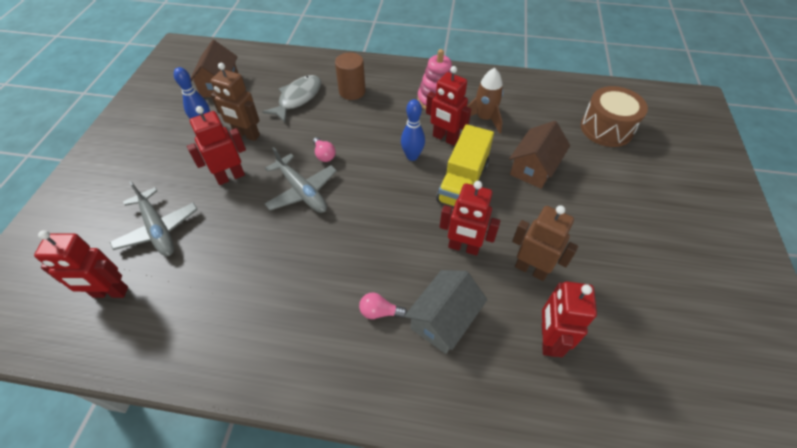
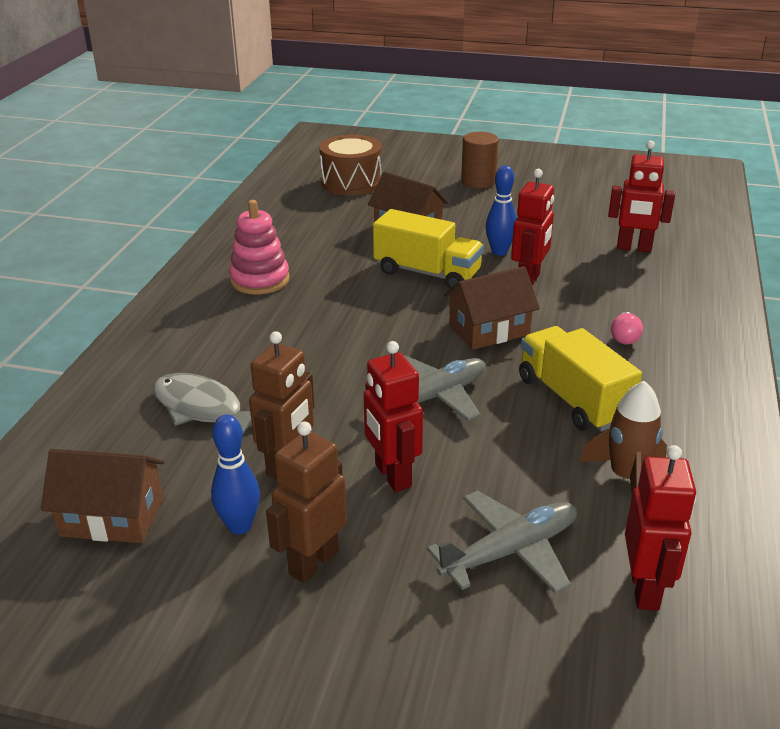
camera: 85 degrees left, 20 degrees down
pink light bulb [313,137,336,162] -> none
brown cylinder [335,52,366,100] -> brown cylinder moved to [461,132,499,188]
blue bowling pin [401,99,425,161] -> blue bowling pin moved to [485,165,517,256]
grey house [404,270,487,354] -> none
red robot [426,66,471,146] -> none
brown rocket [467,68,503,133] -> brown rocket moved to [580,381,667,493]
brown robot [512,205,578,281] -> brown robot moved to [266,421,347,583]
none -> brown house [444,266,540,350]
none -> yellow truck [519,326,642,432]

